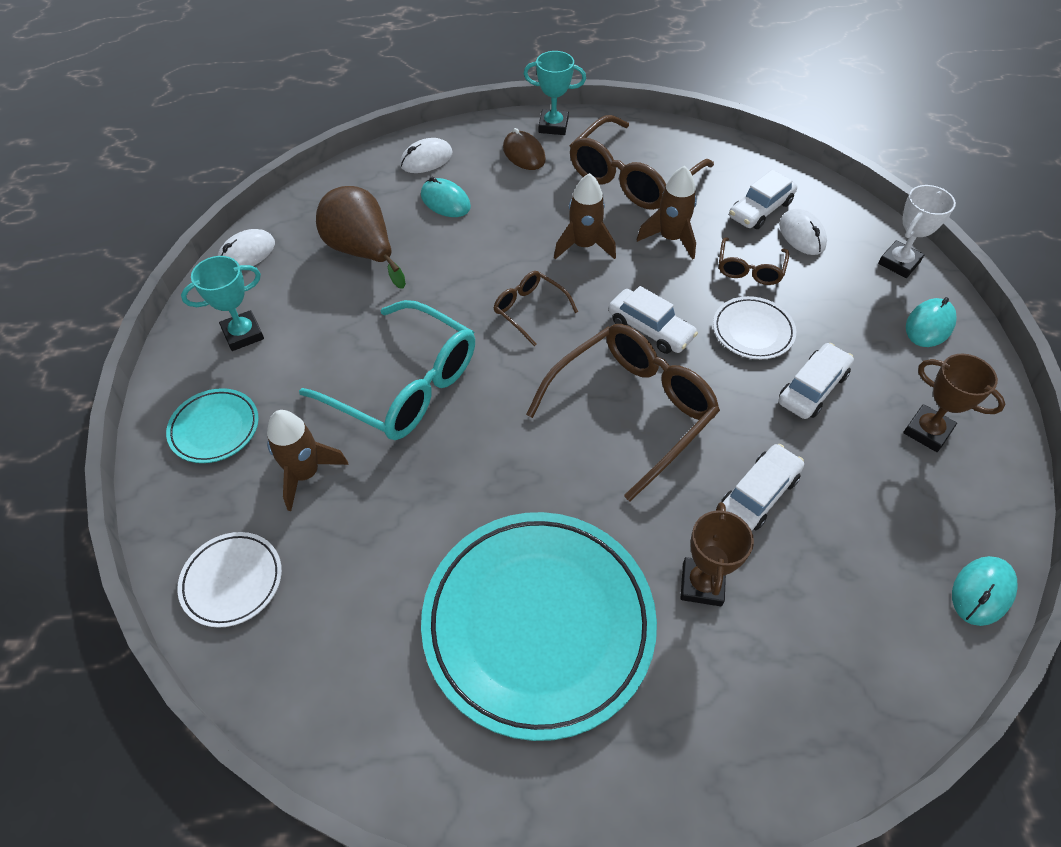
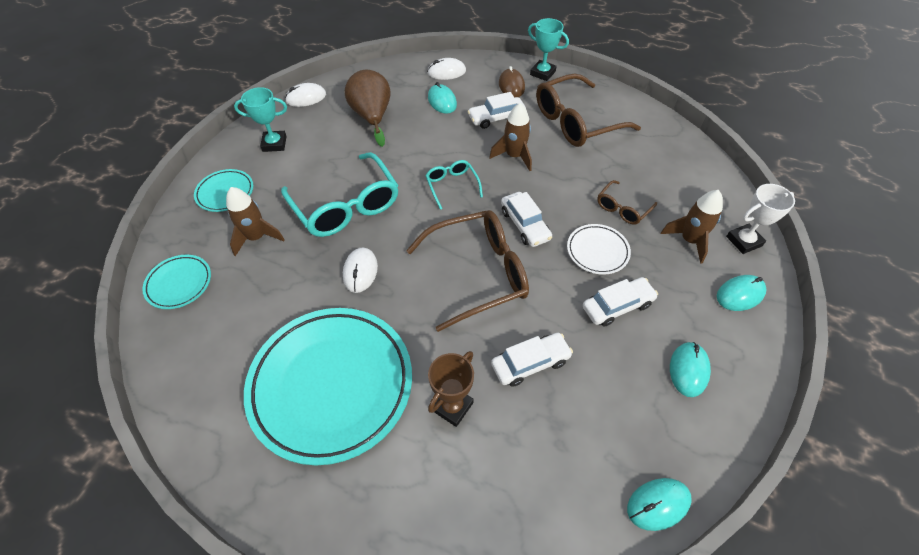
camera: 25 degrees right, 0 degrees up
white plate [177,532,282,628] -> turquoise plate [142,255,211,309]
brown glasses [494,271,578,346] -> turquoise glasses [425,160,483,210]
brown rocket [637,166,697,260] -> brown rocket moved to [661,190,723,264]
white car [729,169,797,229] -> white car moved to [467,92,526,129]
white mouse [779,209,827,255] -> white mouse moved to [343,247,378,293]
brown trophy [903,353,1006,452] -> turquoise mouse [670,342,711,397]

